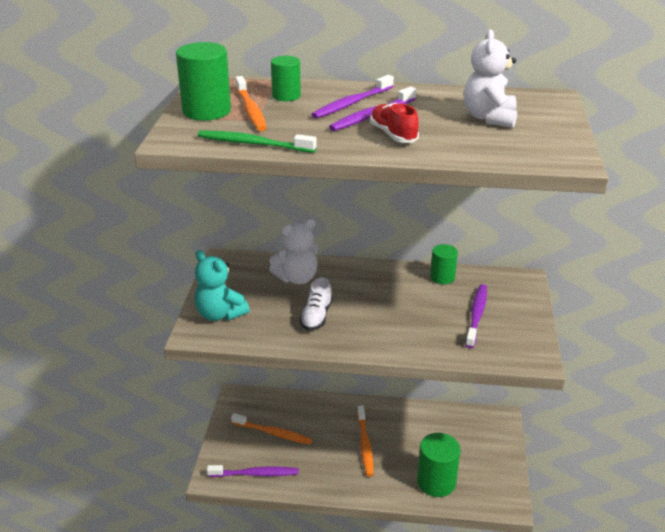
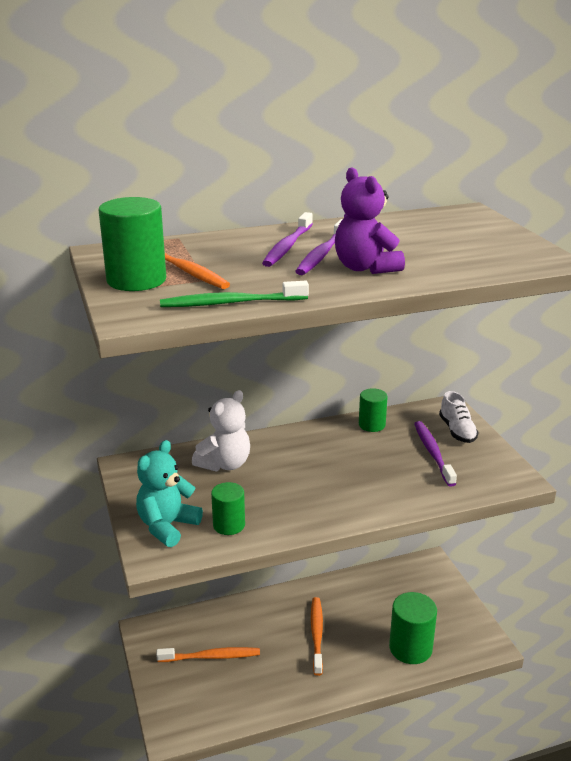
camera: 25 degrees left, 5 degrees down
turquoise teddy bear [195,250,250,321] -> turquoise teddy bear turned 105 degrees clockwise [136,440,203,547]
purple toothbrush [207,465,299,477] -> none
green cylinder [271,56,301,101] -> green cylinder moved to [211,482,245,535]
white shoe [300,277,333,330] -> white shoe moved to [439,391,479,443]
orange toothbrush [357,406,374,477] -> orange toothbrush turned 150 degrees counterclockwise [311,597,323,676]
red shoe [370,103,419,143] -> purple teddy bear [335,167,405,274]
white teddy bear [464,29,517,128] -> none

